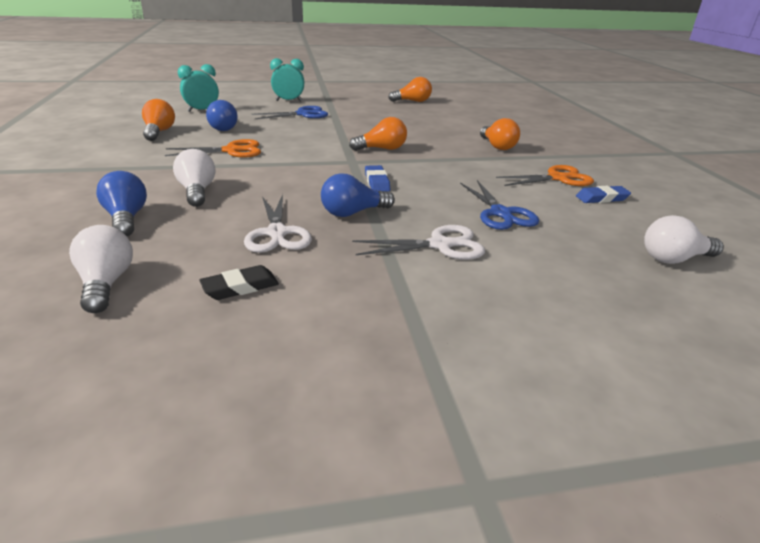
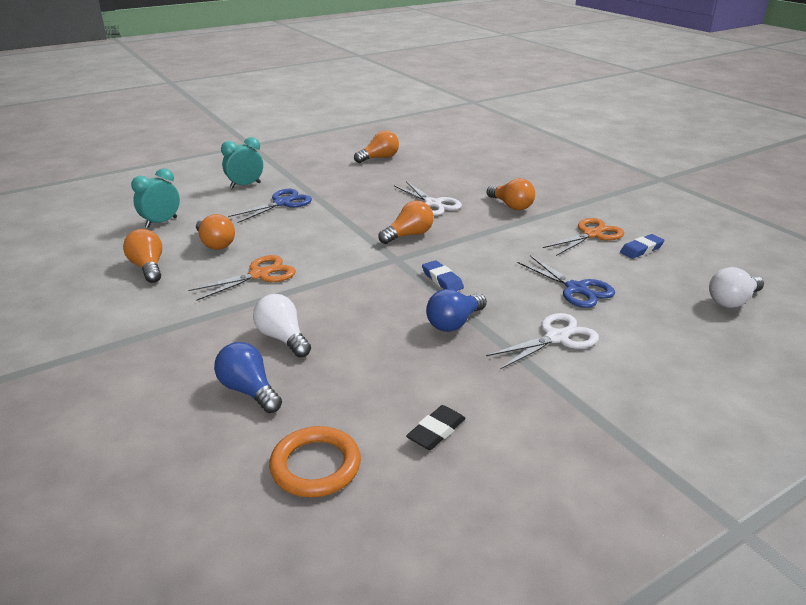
camera: 20 degrees left, 0 degrees up
white light bulb [69,225,133,313] -> orange ring [269,426,361,498]
blue light bulb [206,100,238,131] -> orange light bulb [196,214,235,250]
white scissors [244,194,312,253] -> white scissors moved to [394,181,462,216]

